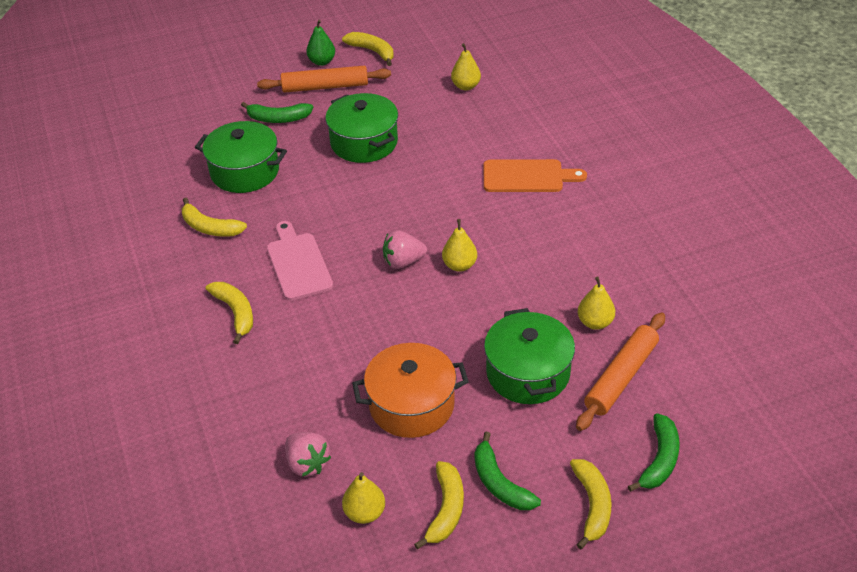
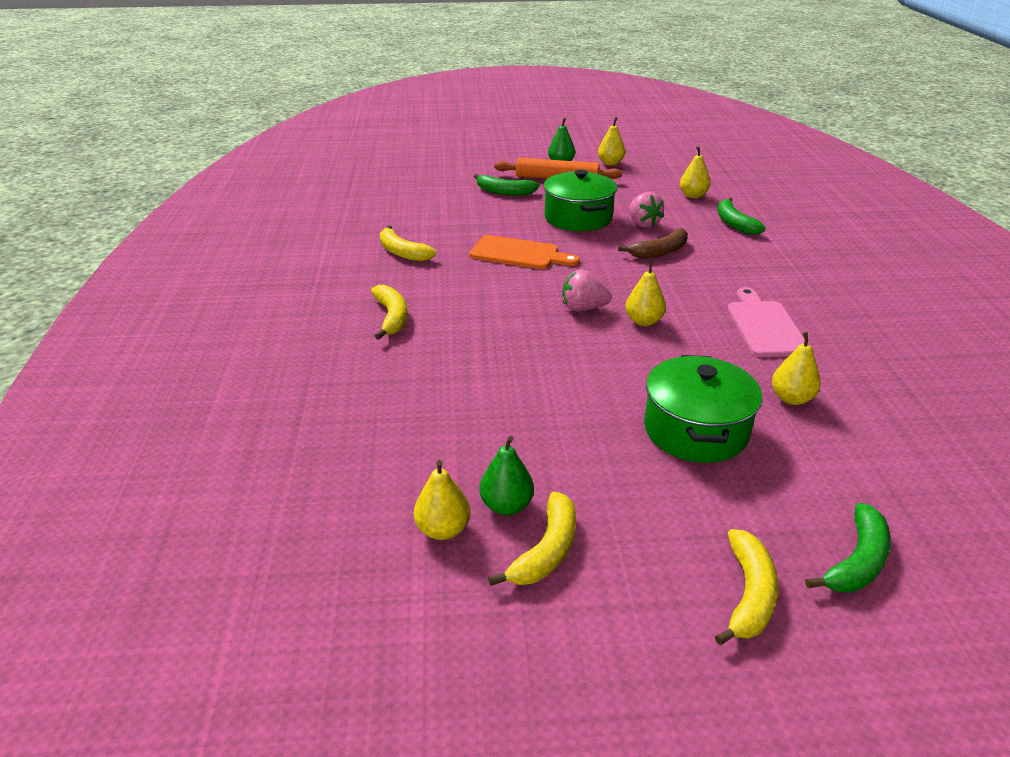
camera: 15 degrees right, 10 degrees down
green pot [195,121,287,193] -> none
pink cutting board [267,221,333,301] -> pink cutting board moved to [728,287,805,357]
pink strawberry [285,432,331,477] -> pink strawberry moved to [629,192,664,228]
yellow banana [342,32,394,66] -> yellow pear [598,117,625,166]
orange pot [352,343,469,438] -> none
green banana [474,432,541,510] -> green banana moved to [718,197,766,235]
orange cutting board [484,159,587,192] -> orange cutting board moved to [469,235,580,269]
orange rolling pin [576,312,665,431] -> none
none -> green pear [480,436,534,515]
none -> brown banana [618,228,688,259]

